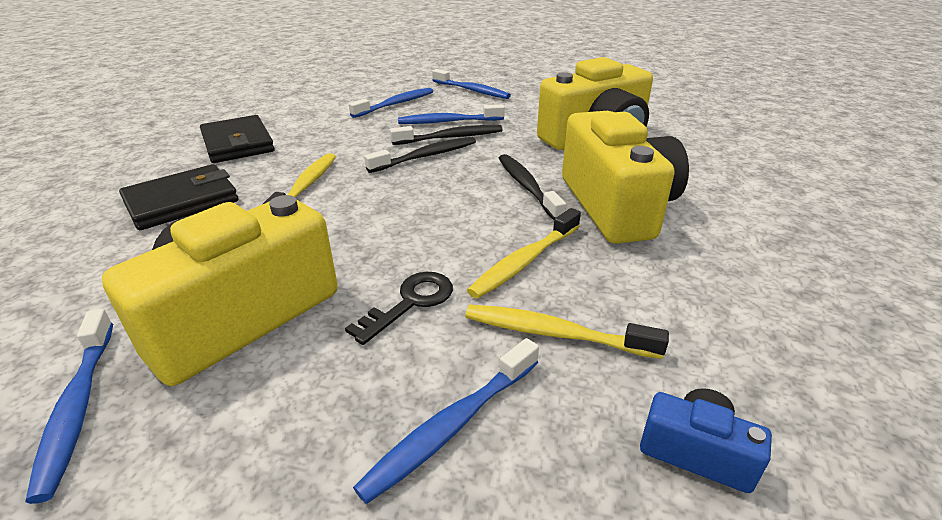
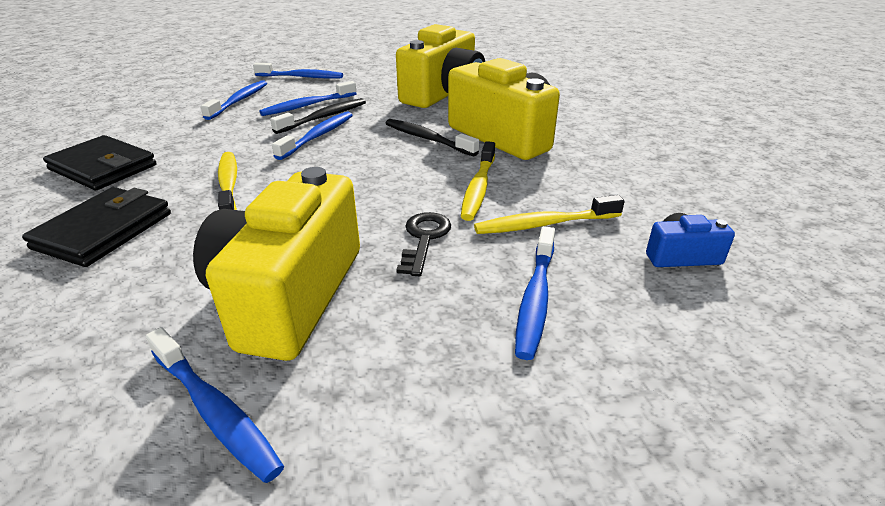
camera: 30 degrees left, 0 degrees up
black toothbrush [364,137,476,173] -> blue toothbrush [272,111,353,160]

